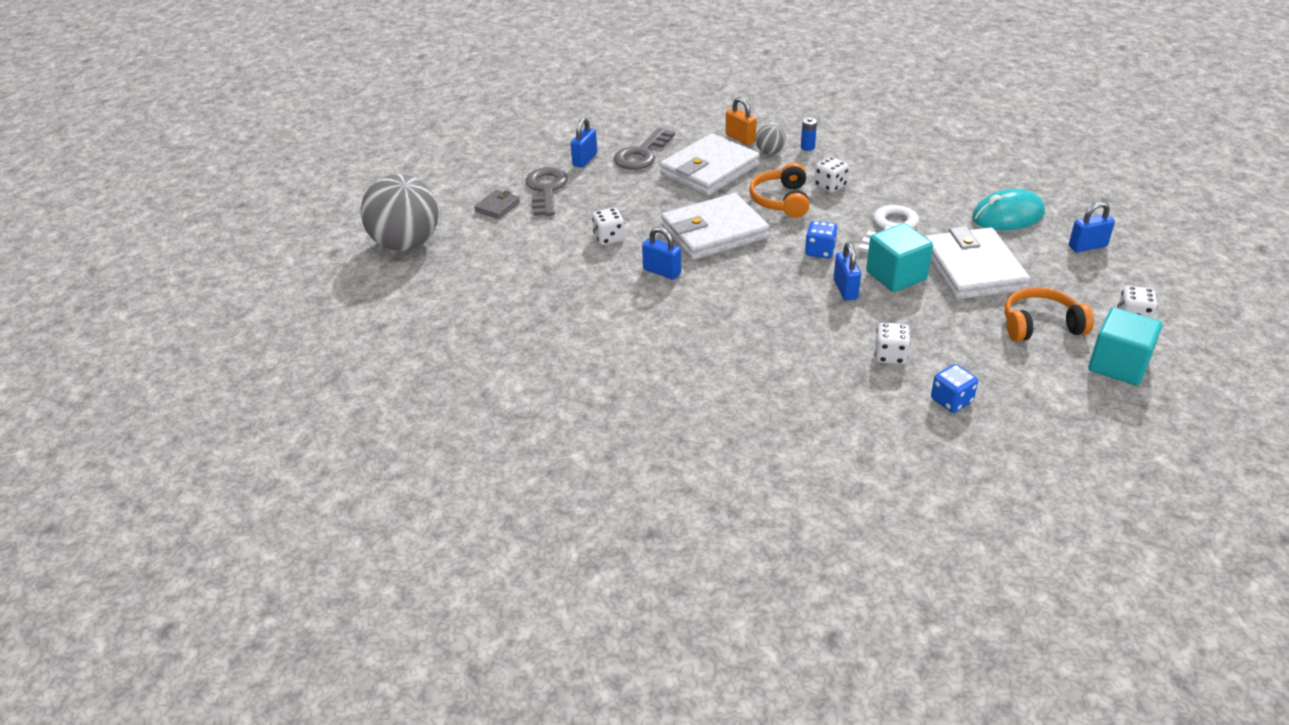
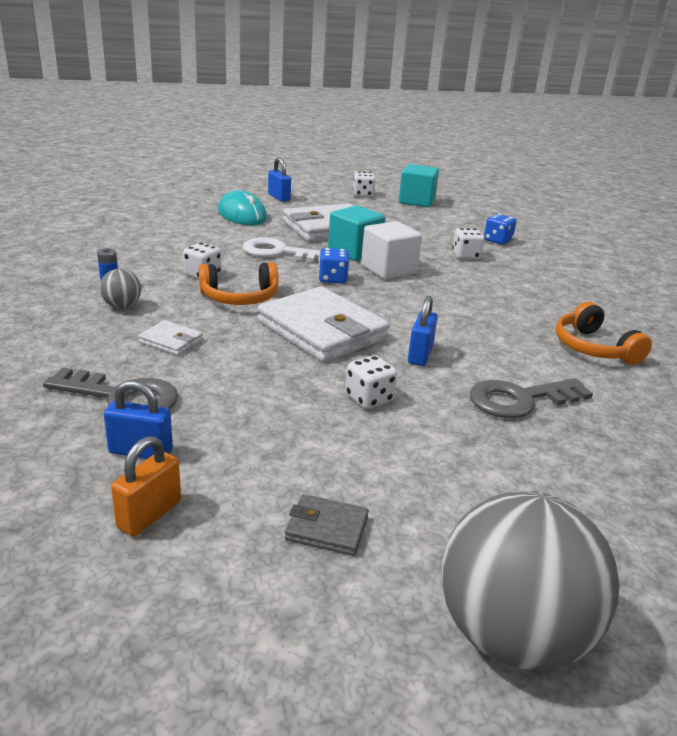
camera: 110 degrees left, 10 degrees down
grey key [526,167,568,216] -> grey key moved to [470,378,593,418]
white wallet [660,133,760,196] -> white wallet [138,320,203,356], size x0.45
orange padlock [726,97,757,145] -> orange padlock moved to [111,436,181,537]
blue padlock [834,242,861,301] -> white cube [361,221,422,279]
orange headphones [1005,287,1094,341] -> orange headphones moved to [556,302,652,365]

